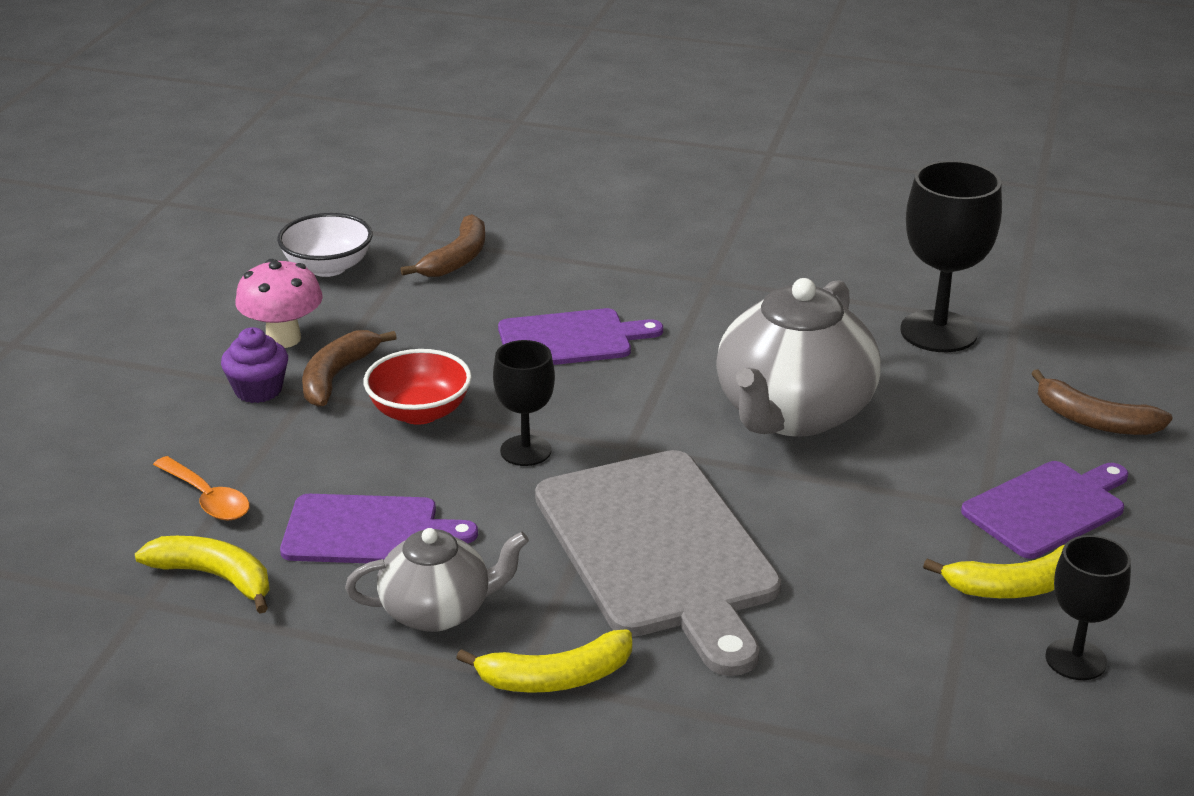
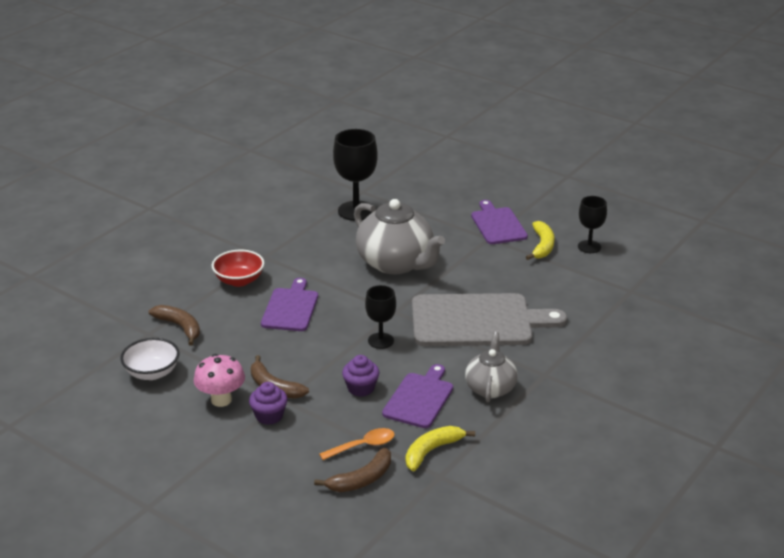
camera: 70 degrees left, 0 degrees up
red bowl [363,349,472,425] -> red bowl moved to [212,250,264,287]
yellow banana [456,630,632,693] -> none
brown banana [1031,369,1173,435] -> brown banana moved to [314,447,391,492]
none -> purple cupcake [342,355,379,397]

